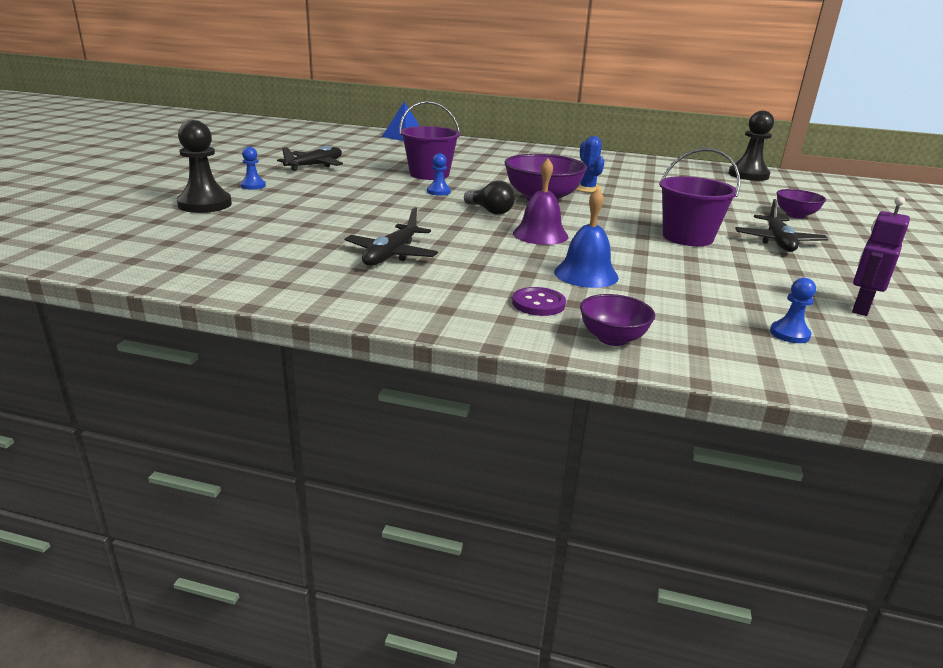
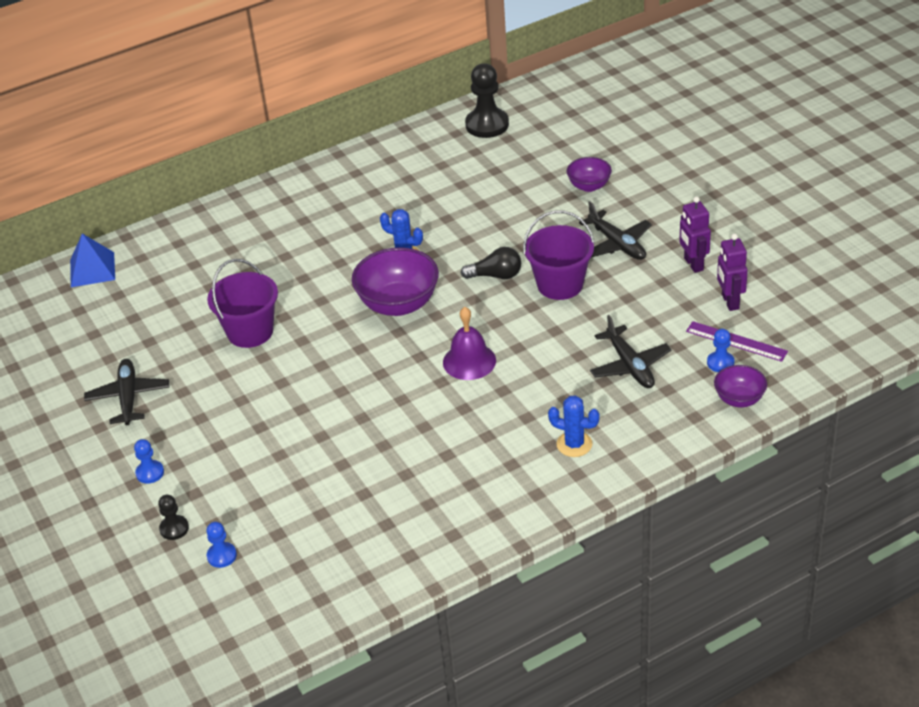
camera: 40 degrees left, 15 degrees up
black pawn [177,120,232,213] -> black pawn [158,495,189,540], size x0.52
black plane [345,207,438,266] -> black plane moved to [590,315,672,388]
blue pawn [427,153,451,196] -> blue pawn moved to [206,522,237,568]
black light bulb [464,181,515,215] -> black light bulb moved to [461,247,521,279]
purple button [512,287,566,316] -> blue cactus [548,395,600,457]
blue bell [554,189,619,288] -> none
purple bowl [580,294,655,346] -> purple bowl moved to [714,365,767,407]
none -> purple robot [679,196,711,273]
none -> purple ruler [686,321,788,362]

